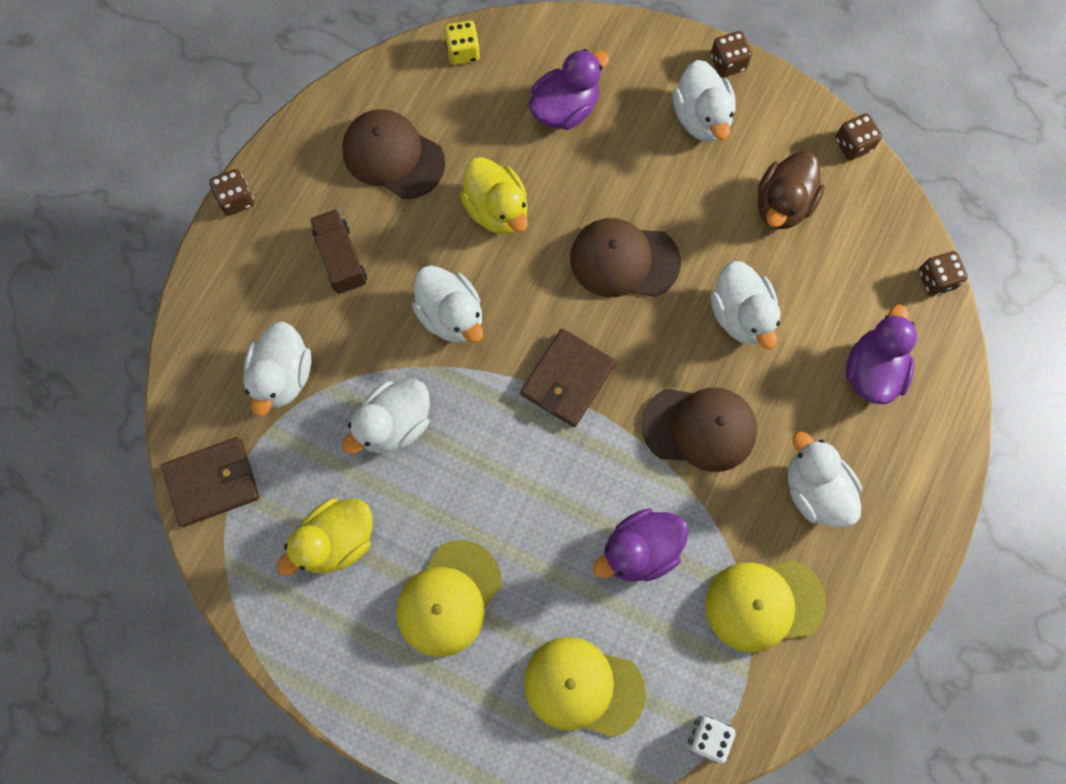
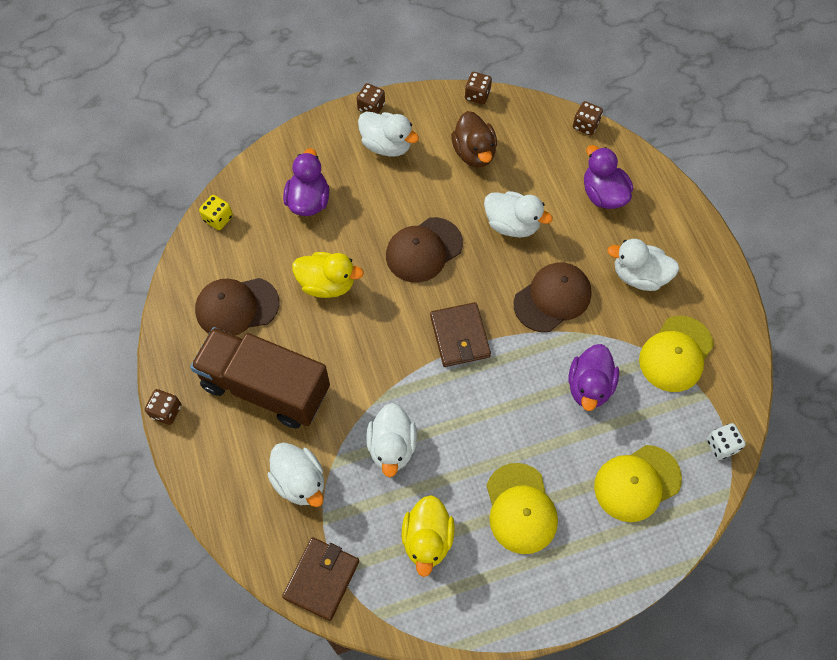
camera: 45 degrees left, 10 degrees down
brown truck [310,209,367,294] -> brown truck [190,327,330,429], size x2.04
white duck [412,265,483,343] -> none

